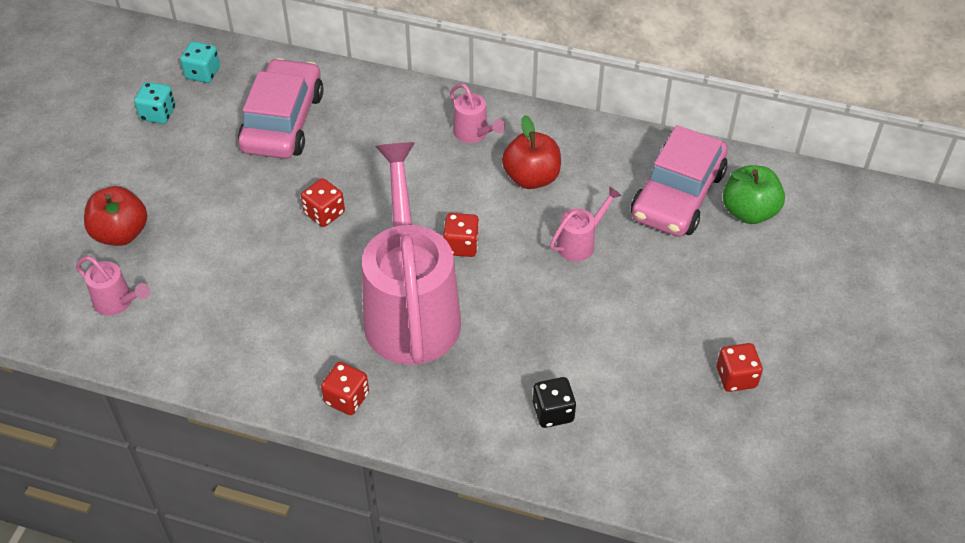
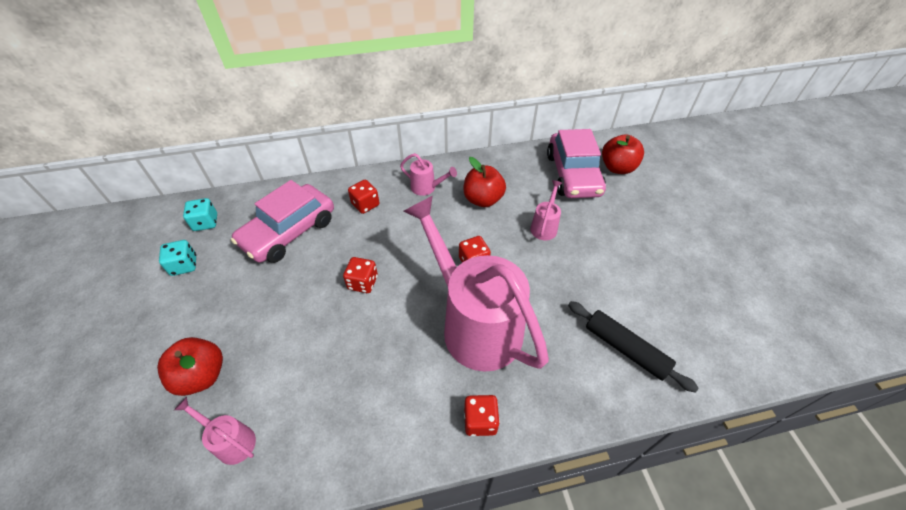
camera: 30 degrees left, 0 degrees up
pink watering can [76,256,150,316] -> pink watering can turned 150 degrees counterclockwise [174,397,256,465]
pink car [238,58,323,159] -> pink car turned 120 degrees counterclockwise [231,180,334,263]
black dice [533,377,576,428] -> black rolling pin [568,301,699,393]
red dice [717,343,763,392] -> red dice moved to [348,180,379,214]
green apple [723,165,785,224] -> red apple [602,134,644,174]

